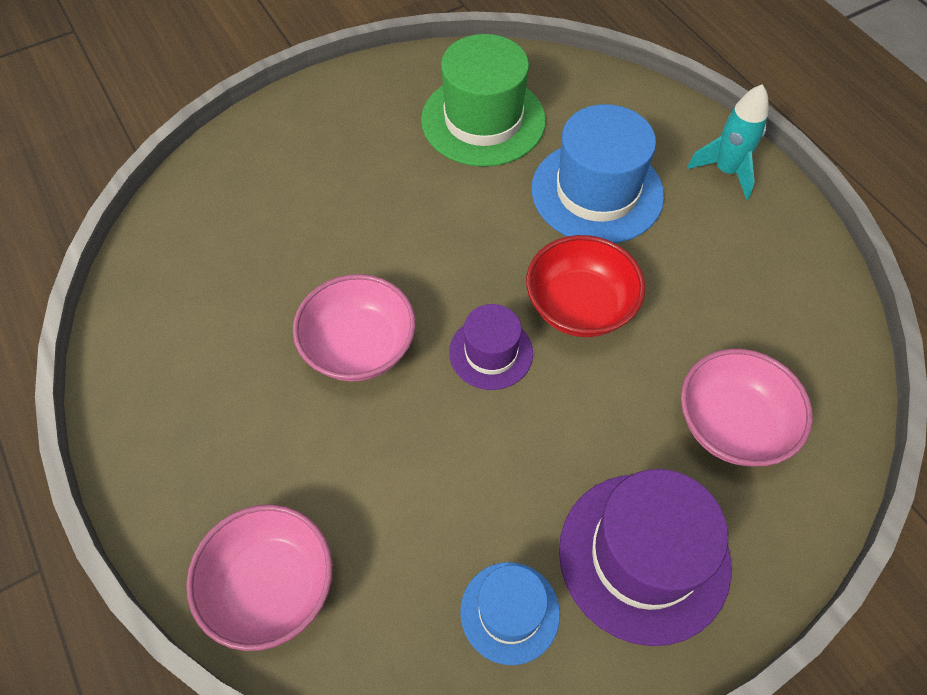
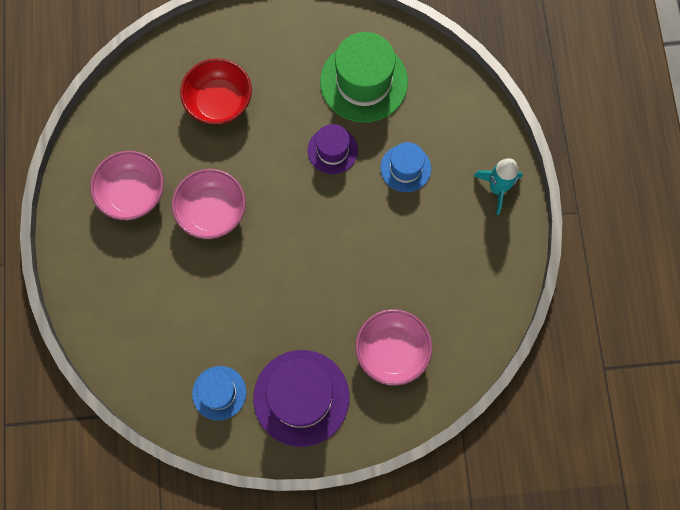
camera: 25 degrees right, 15 degrees up
pink bowl [186,504,333,651] -> pink bowl moved to [90,151,164,220]
purple hat [449,304,533,390] -> purple hat moved to [308,124,358,174]
red bowl [526,235,645,337] -> red bowl moved to [180,58,252,125]
blue hat [531,104,664,243] -> blue hat [380,142,431,192], size x0.56

